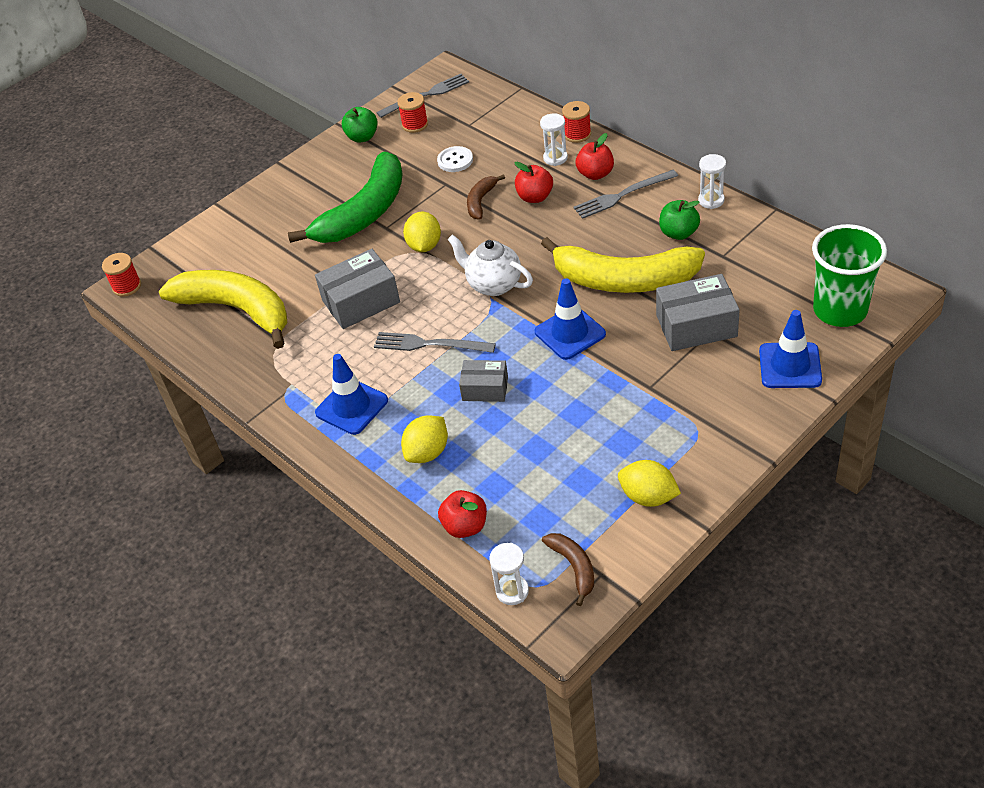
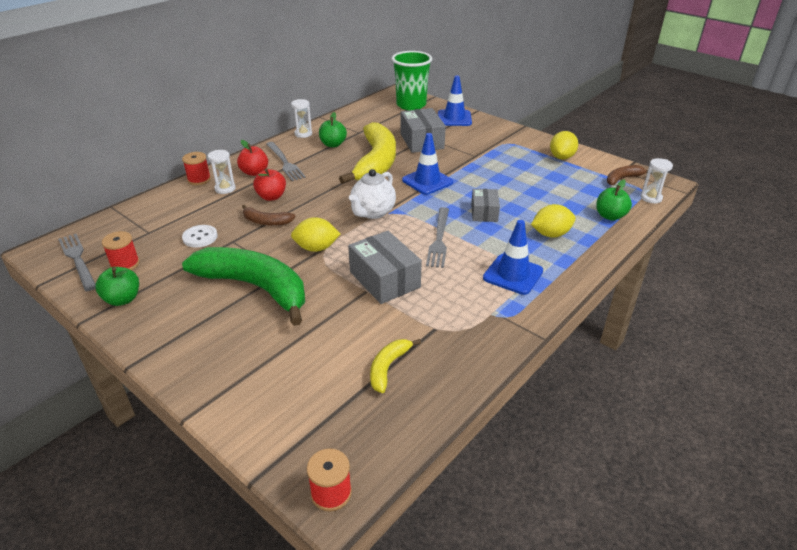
camera: 100 degrees left, 10 degrees down
yellow banana [159,270,287,349] -> yellow banana [370,339,421,393], size x0.44
yellow lemon [401,415,448,463] -> yellow lemon turned 45 degrees counterclockwise [531,204,576,238]
red apple [438,490,487,538] -> green apple [596,180,632,221]

